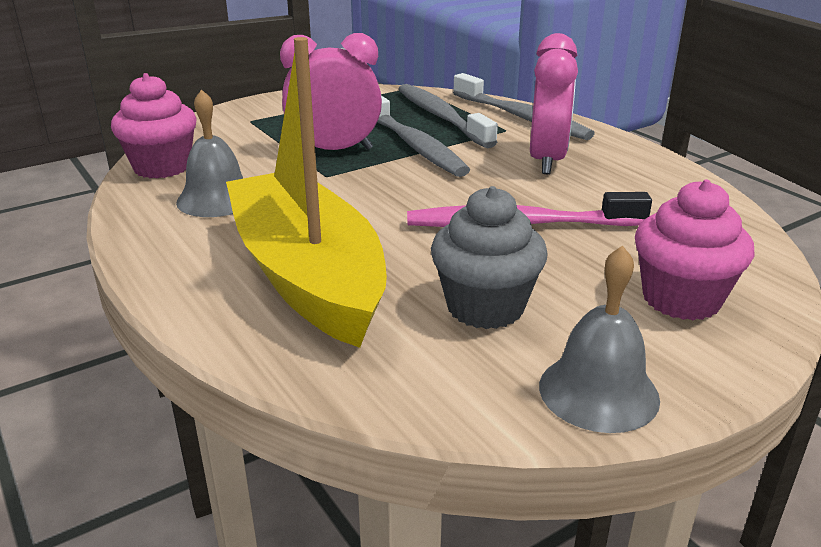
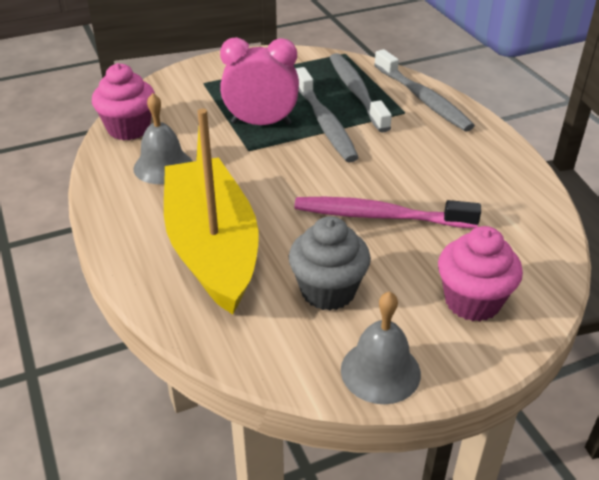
camera: 10 degrees right, 10 degrees up
pink clock [530,33,578,174] -> none

